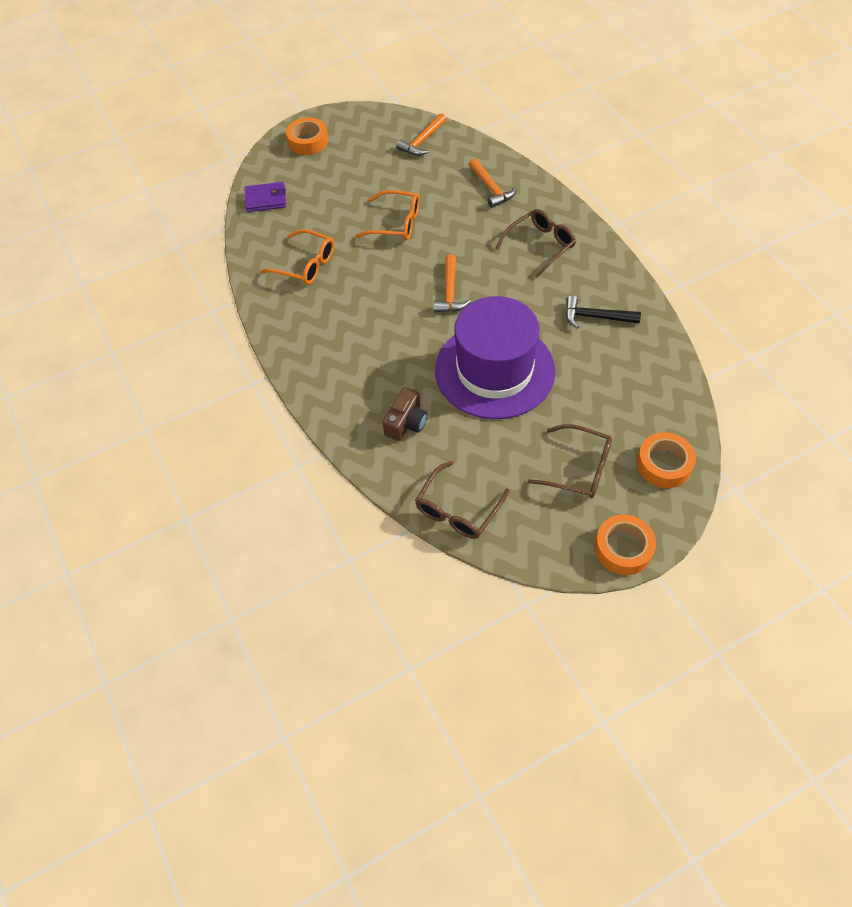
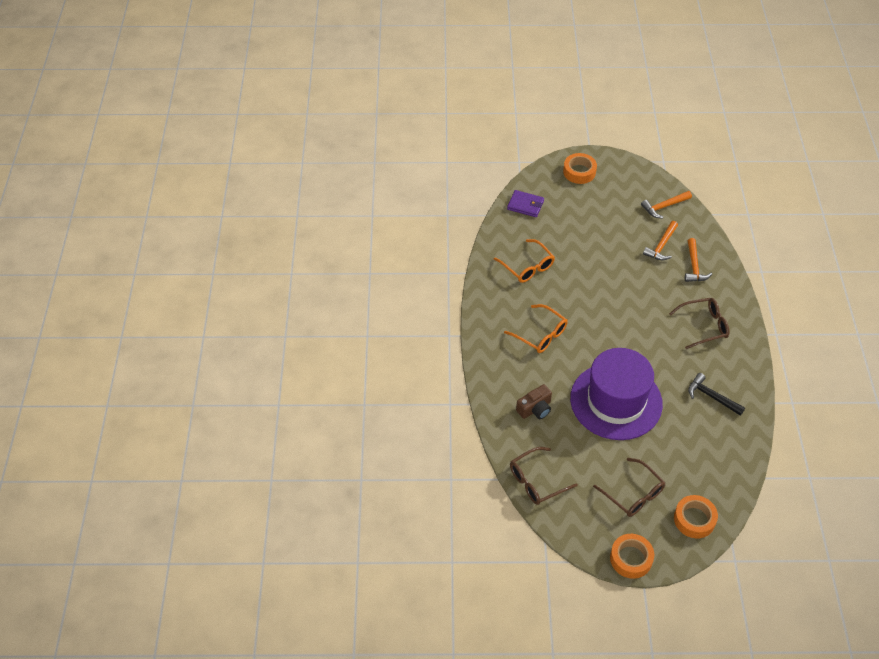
camera: 25 degrees right, 5 degrees down
orange glasses [355,190,419,240] -> orange glasses moved to [504,304,568,353]
orange hammer [434,254,471,313] -> orange hammer moved to [643,221,678,260]

